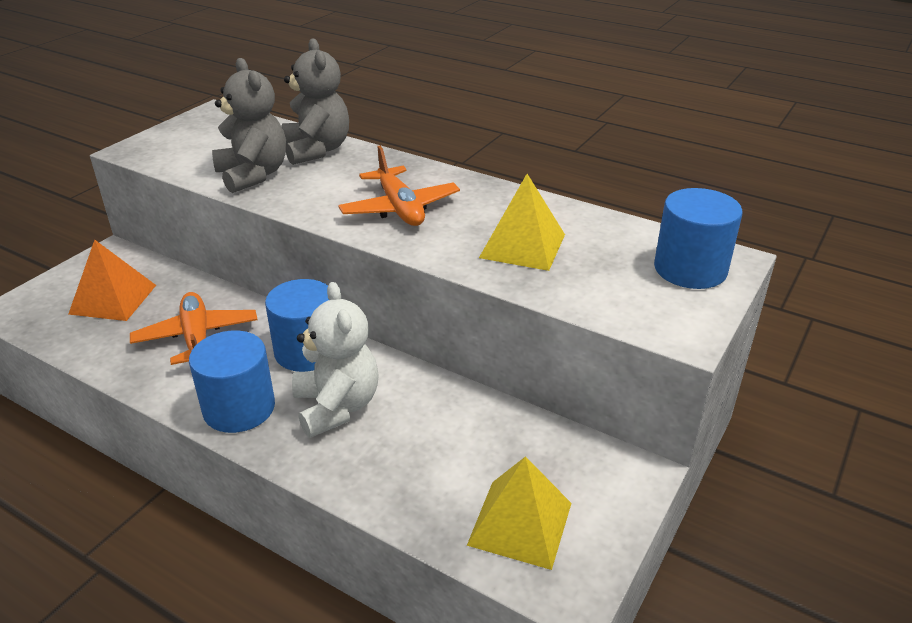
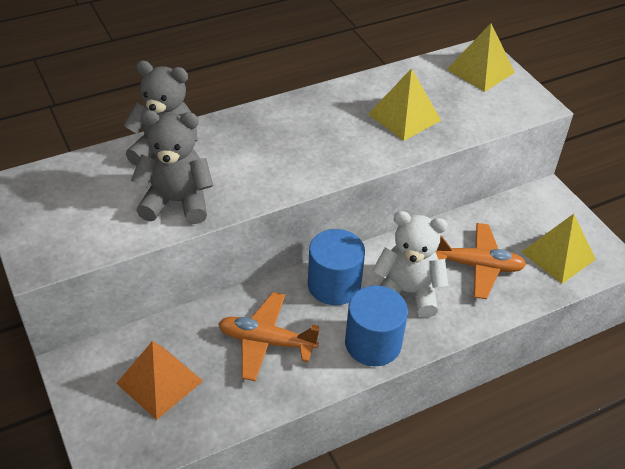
camera: 60 degrees left, 10 degrees up
orange plane [338,146,460,226] -> orange plane moved to [436,223,527,299]
blue cylinder [654,188,743,289] -> yellow pyramid [446,23,515,92]

